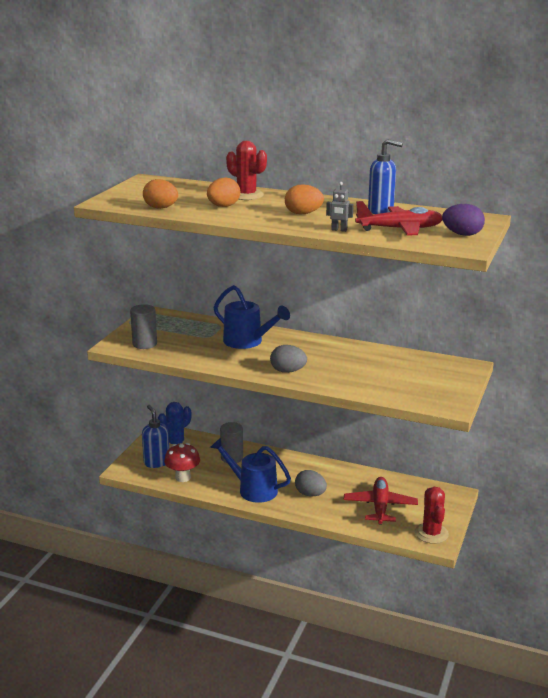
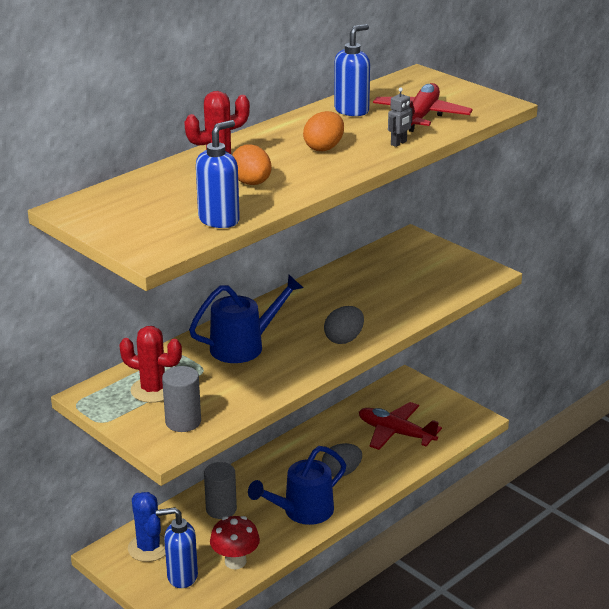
camera: 65 degrees left, 5 degrees up
orange egg [143,179,178,209] -> blue soap dispenser [196,120,240,228]
red cactus [415,487,449,544] -> red cactus moved to [119,326,182,403]
purple egg [442,204,485,236] -> none

